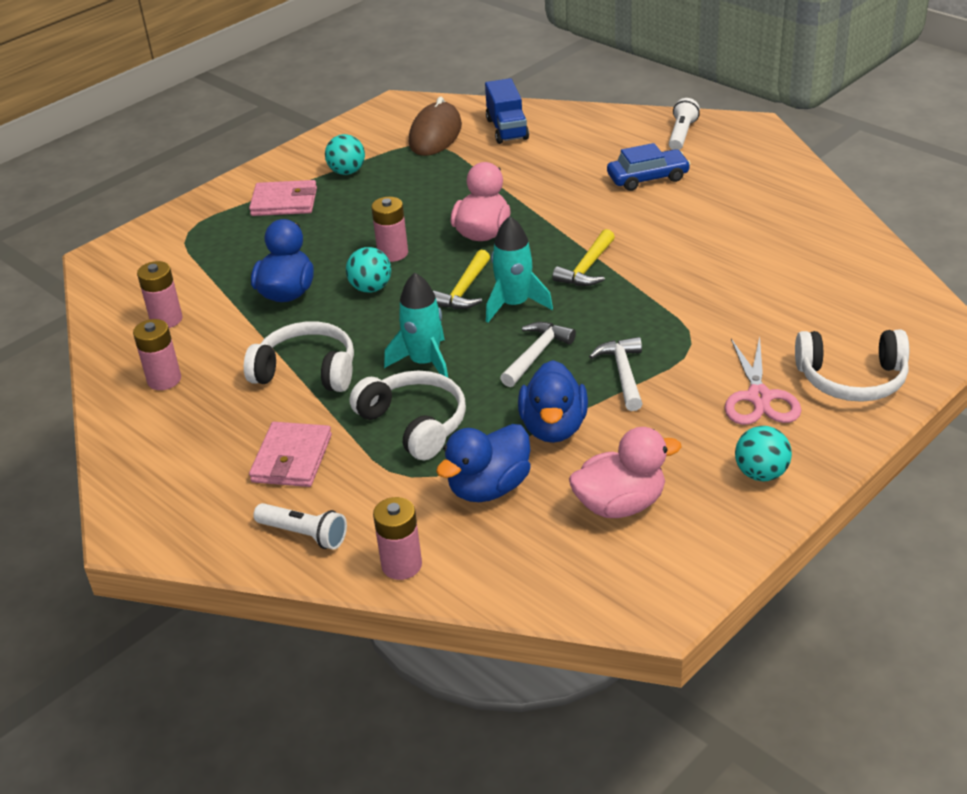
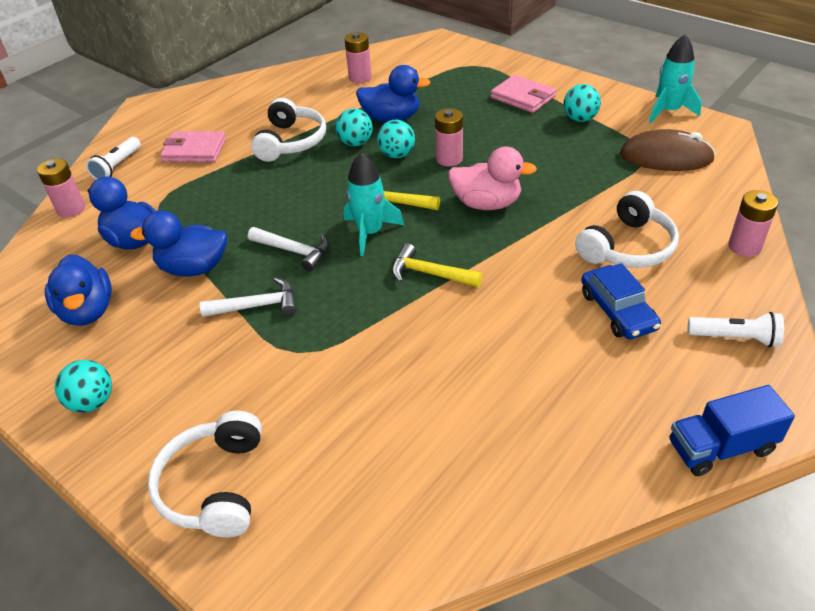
camera: 85 degrees right, 5 degrees up
pink battery [133,319,181,390] -> pink battery moved to [728,190,778,257]
pink wallet [249,180,317,216] -> pink wallet turned 45 degrees counterclockwise [491,75,556,113]
white headphones [350,371,466,460] -> white headphones moved to [575,191,679,268]
turquoise rocket [384,273,448,377] -> turquoise rocket moved to [649,34,702,123]
blue truck [485,78,529,144] -> blue truck moved to [670,385,795,476]
pink duck [569,427,681,518] -> blue duck [45,255,112,326]
pink scissors [725,337,801,425] -> none
none -> turquoise ball [336,108,373,146]

